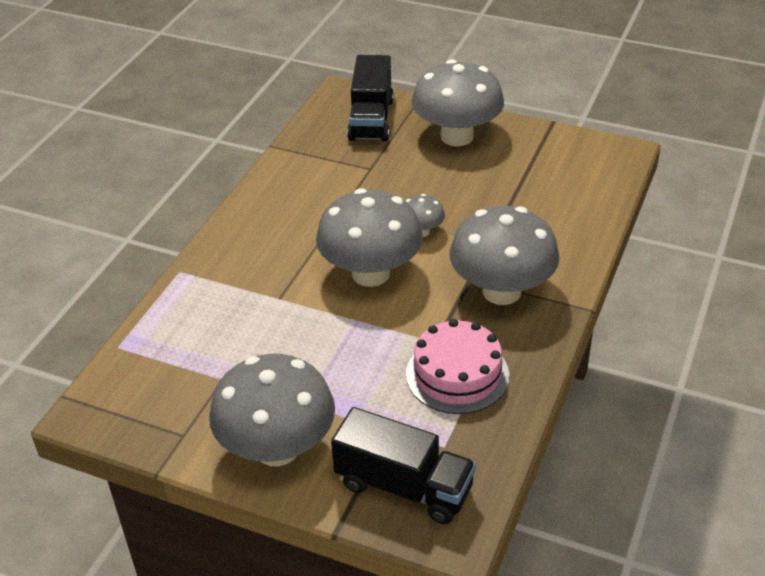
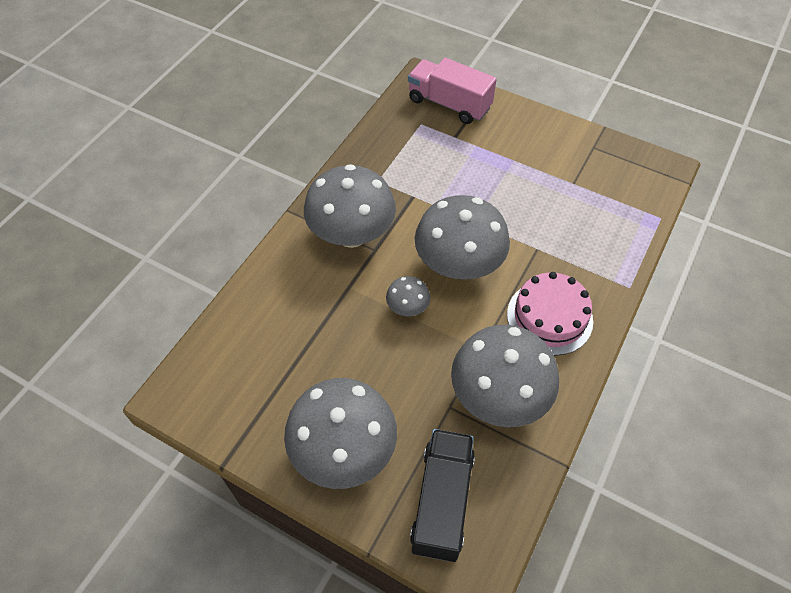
camera: 175 degrees left, 15 degrees up
grey mushroom [209,354,335,466] -> grey mushroom moved to [451,324,559,427]
black truck [331,407,476,524] -> pink truck [408,58,497,124]
pink cake [406,319,509,414] -> pink cake moved to [507,272,593,356]

